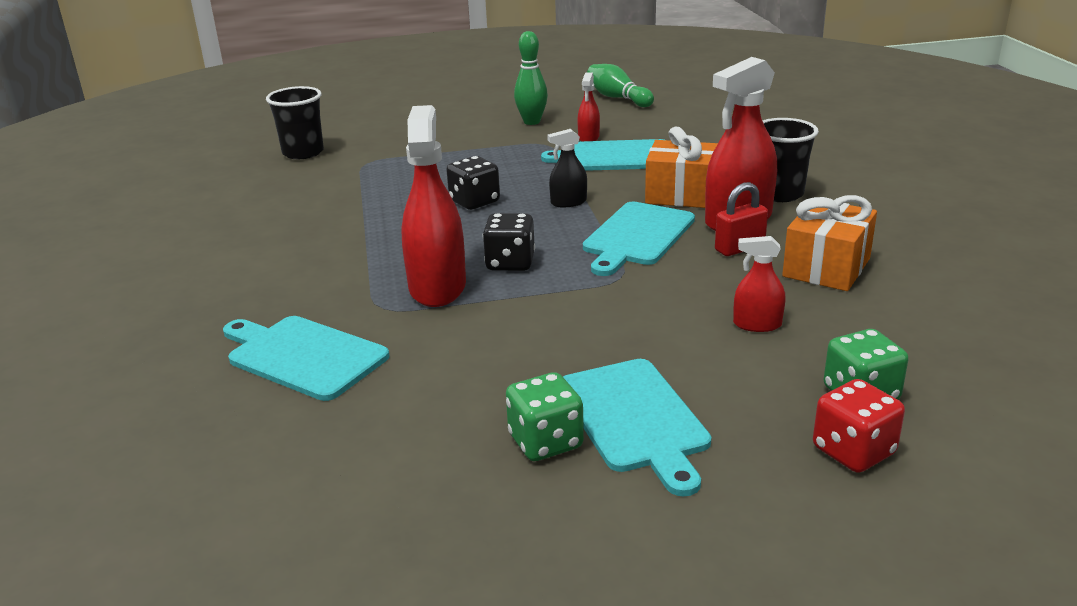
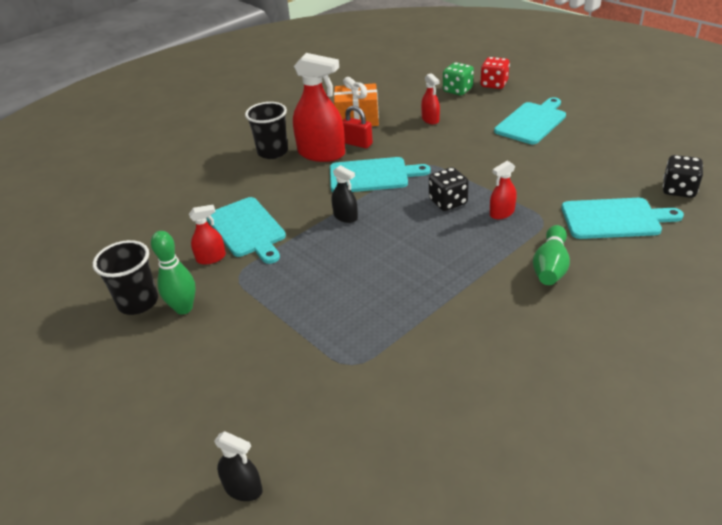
camera: 120 degrees left, 10 degrees up
turquoise cutting board [223,316,390,401] -> turquoise cutting board turned 90 degrees counterclockwise [561,198,684,239]
black cup [266,86,324,159] -> black cup moved to [93,240,158,315]
red spray bottle [402,105,466,307] -> red spray bottle [490,161,517,219], size x0.49
black dice [446,156,500,210] -> black dice moved to [663,155,703,198]
green dice [506,372,584,461] -> none
green bowling pin [587,64,654,107] -> green bowling pin moved to [533,225,570,285]
orange gift [645,127,718,208] -> none
none -> black spray bottle [214,431,263,501]

